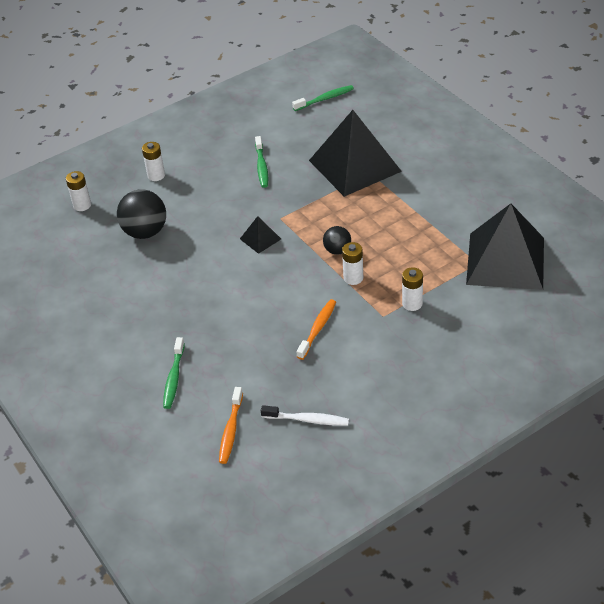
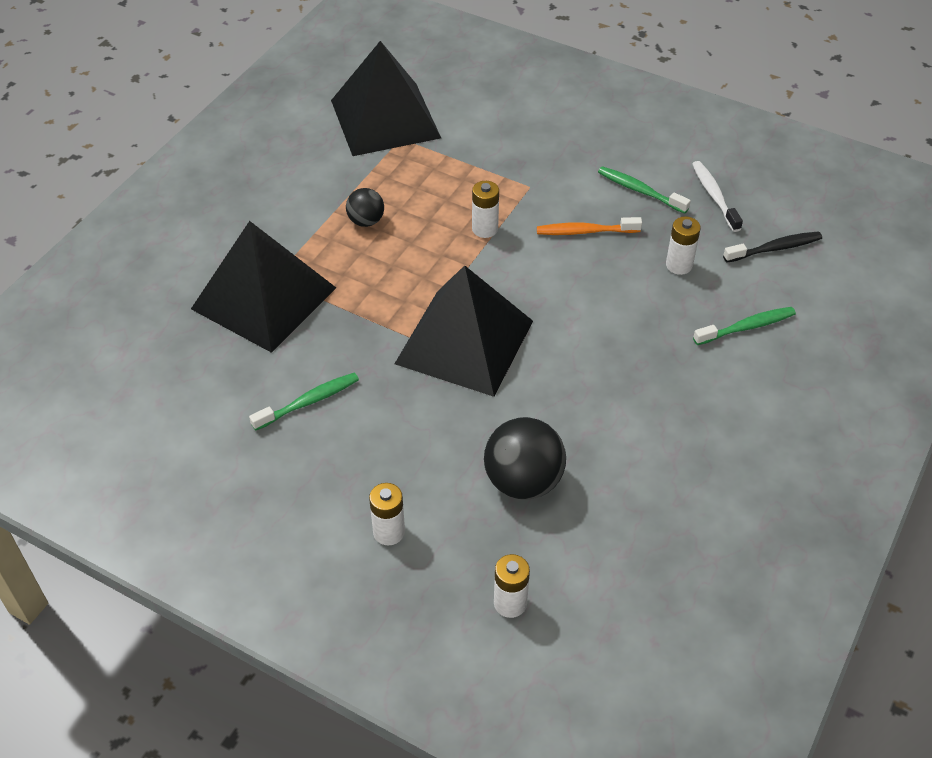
camera: 120 degrees left, 5 degrees up
orange toothbrush [219,387,243,464] -> black toothbrush [723,231,822,263]
black pyramid [240,216,281,254] -> black pyramid [394,265,533,397], size x2.38
green toothbrush [292,85,354,111] -> green toothbrush moved to [598,166,691,214]
black ball [323,226,351,255] -> black ball moved to [346,188,384,227]
white battery [402,267,423,311] -> white battery moved to [666,216,701,275]

